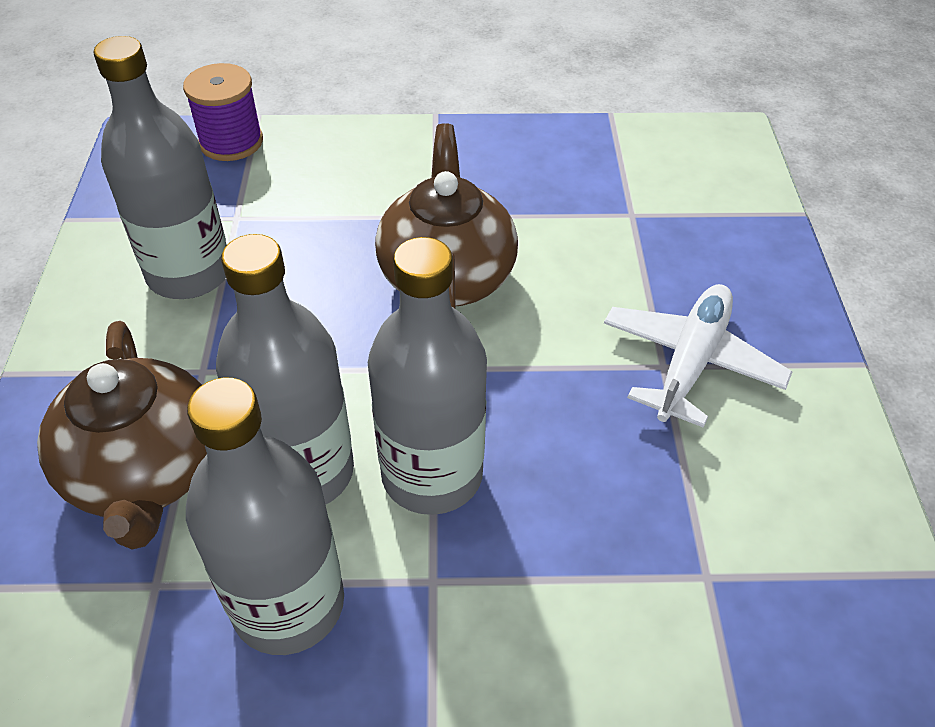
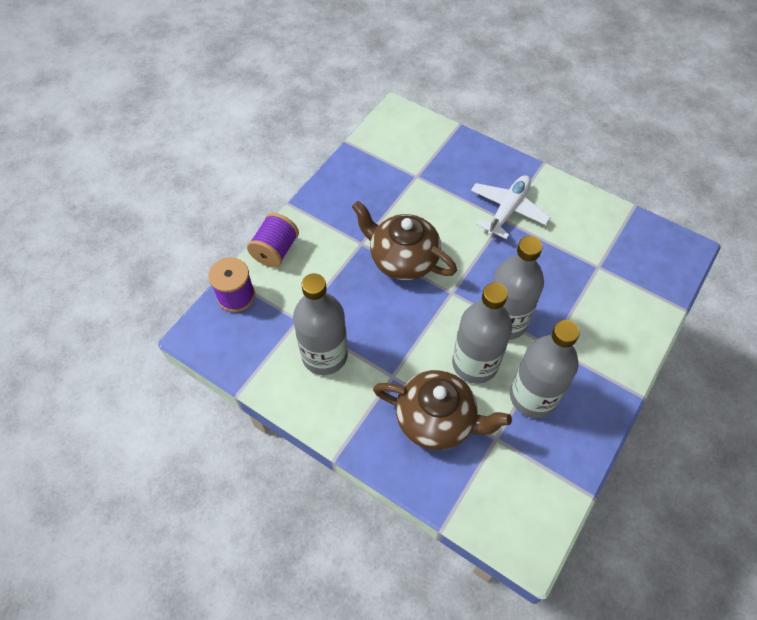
camera: 55 degrees left, 10 degrees up
white plane [604,284,793,428] -> white plane turned 60 degrees clockwise [471,175,551,239]
none -> purple spool [247,213,299,268]

